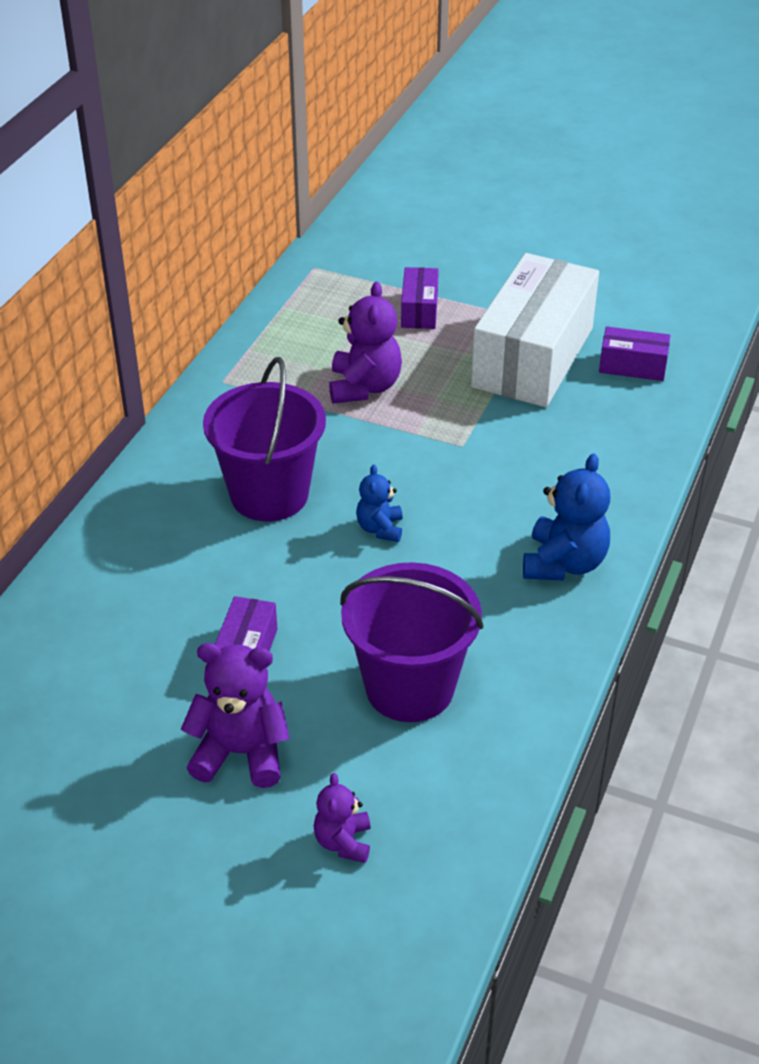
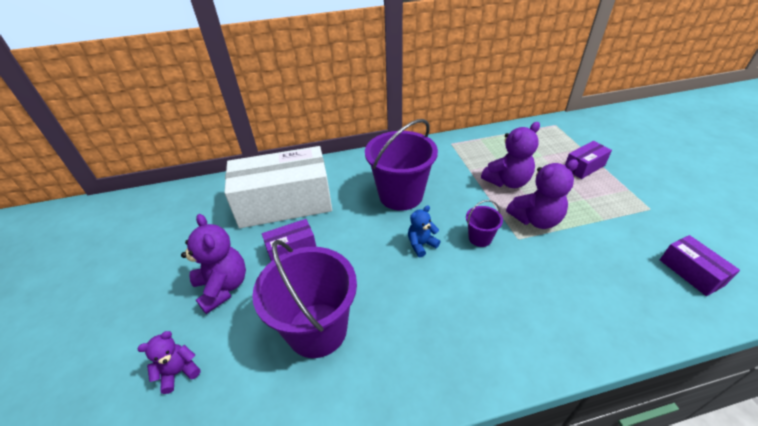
camera: 55 degrees right, 0 degrees up
white box [471,253,599,407] -> white box moved to [224,146,332,228]
blue teddy bear [523,453,610,581] -> none
none -> purple bucket [466,200,503,247]
none -> purple teddy bear [506,159,578,229]

